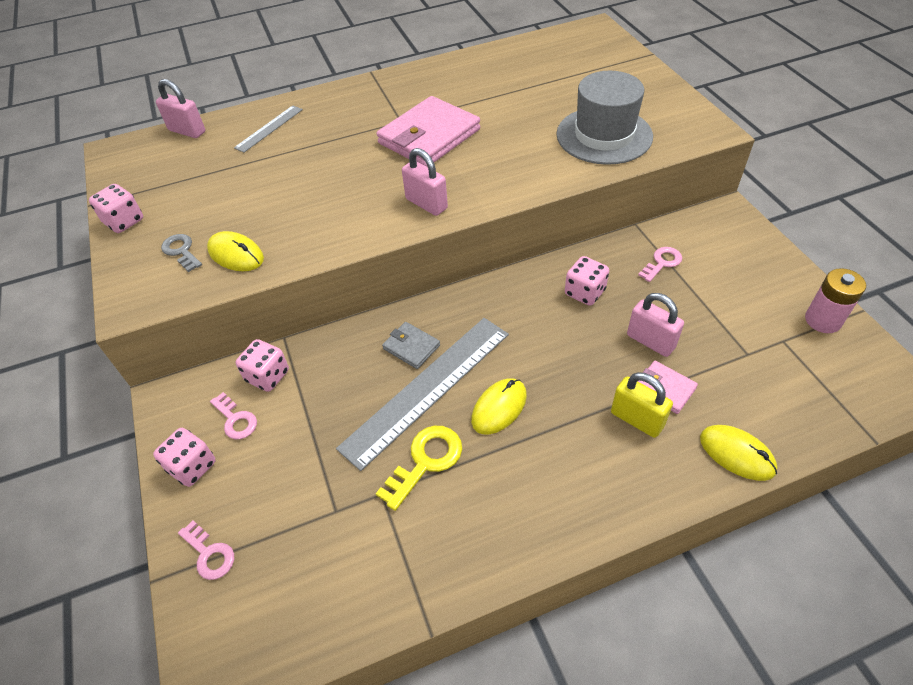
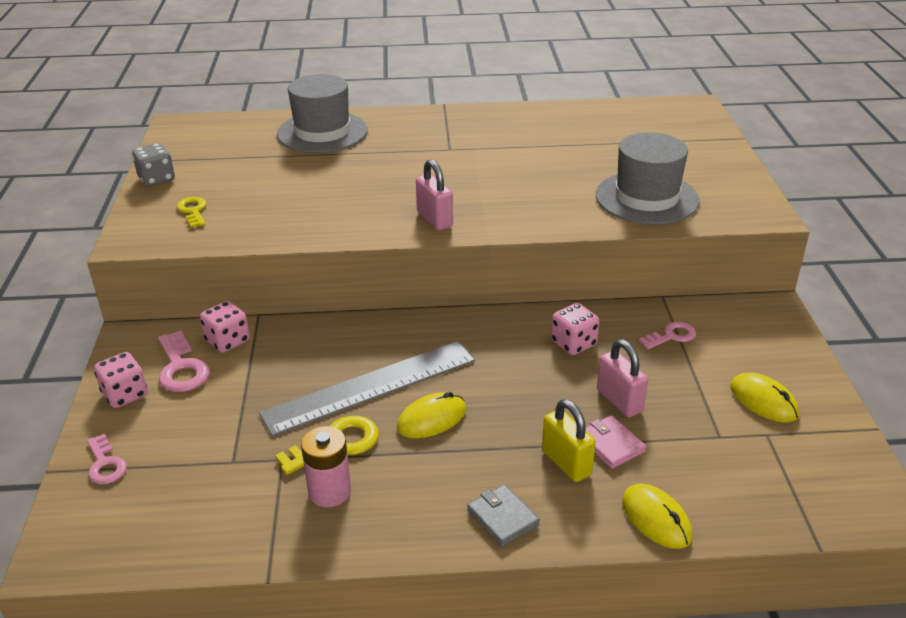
camera: 15 degrees right, 15 degrees down
pink dice [89,184,143,233] -> grey dice [132,143,175,187]
pink padlock [156,79,205,138] -> none
grey key [161,234,202,272] -> yellow key [177,197,206,228]
yellow mouse [207,231,264,271] -> yellow mouse moved to [731,373,799,423]
pink key [210,392,257,439] -> pink key [158,331,209,392], size x1.51
grey ruler [234,106,303,153] -> grey hat [277,74,368,153]
pink wallet [377,96,480,167] -> none
grey wallet [382,322,440,369] -> grey wallet moved to [467,484,540,547]
pink battery [805,268,866,333] -> pink battery moved to [301,426,351,507]

